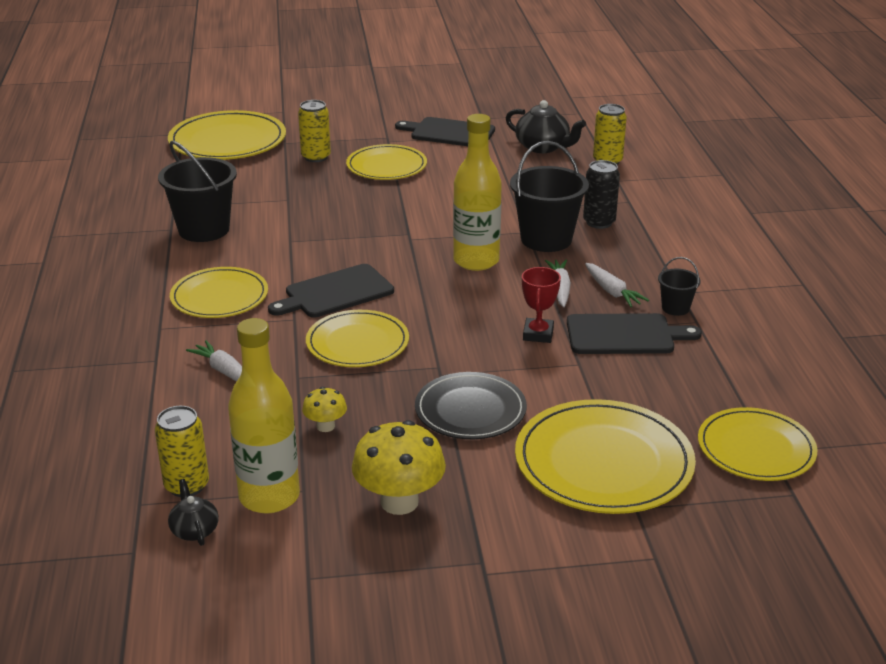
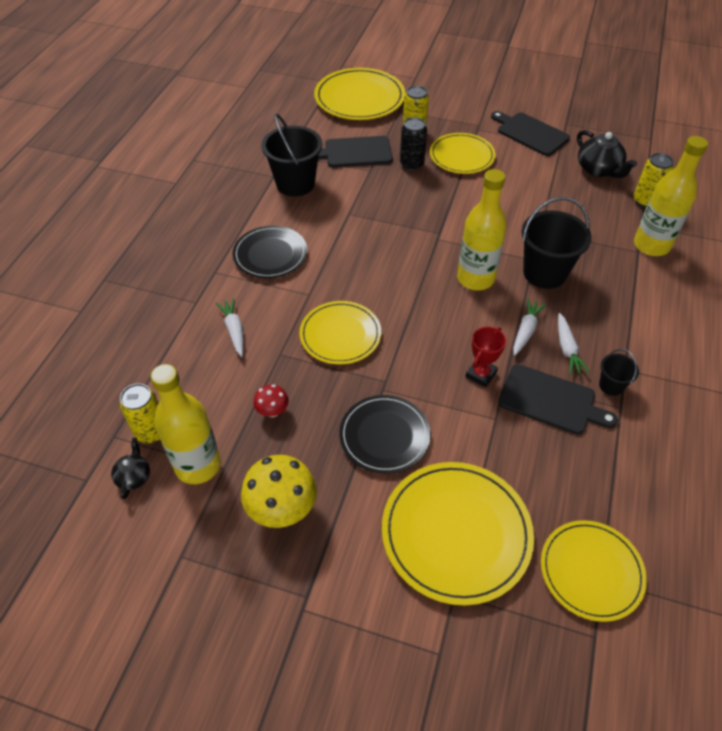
camera: 25 degrees right, 20 degrees up
yellow plate [170,267,268,318] -> black plate [233,226,307,279]
black cutting board [268,264,394,318] -> black cutting board moved to [318,136,393,167]
yellow mushroom [302,387,347,432] -> red mushroom [253,384,289,417]
black can [583,160,620,229] -> black can moved to [400,117,427,171]
none -> yellow bottle [634,136,708,256]

